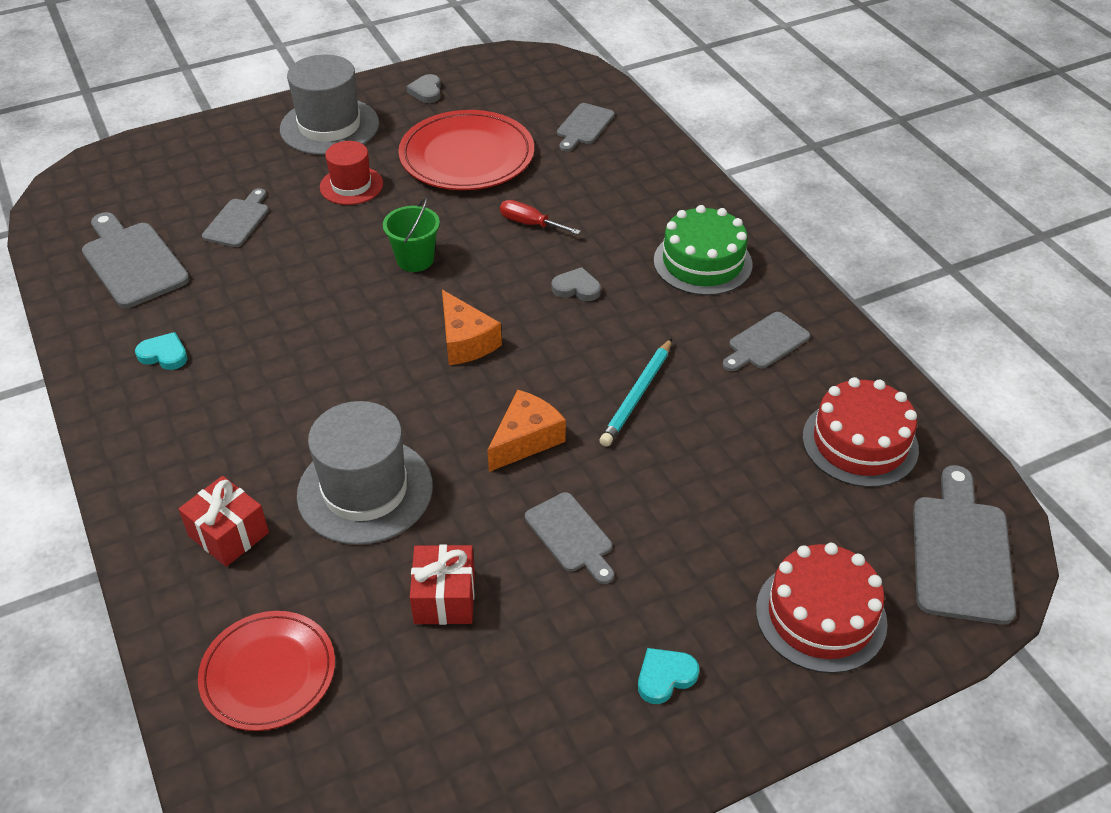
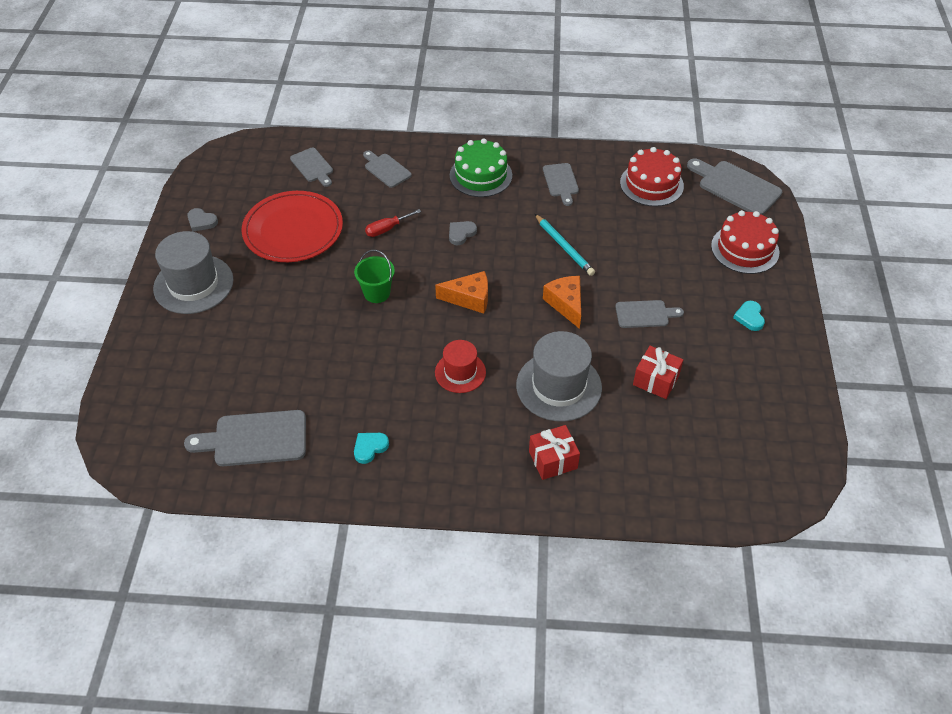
camera: 60 degrees left, 5 degrees up
red plate [198,611,335,731] -> none
grey cutting board [202,188,269,247] -> grey cutting board moved to [363,151,412,188]
red hat [320,141,383,205] -> red hat moved to [435,340,486,393]

